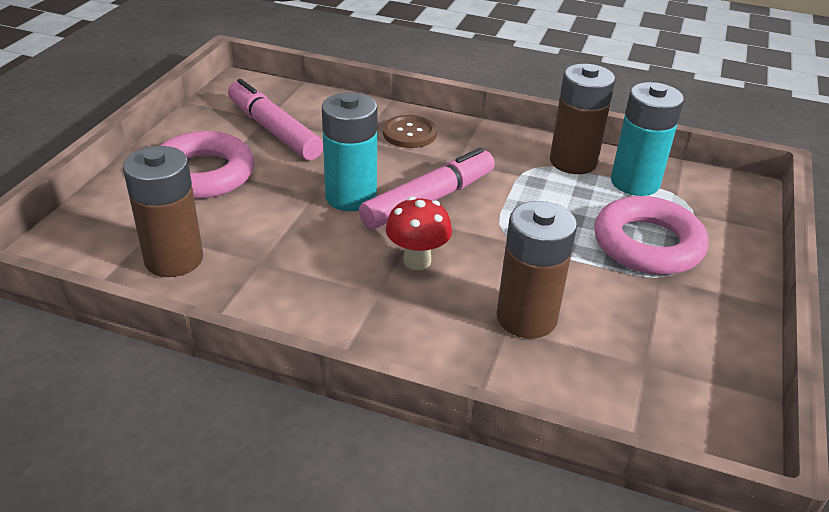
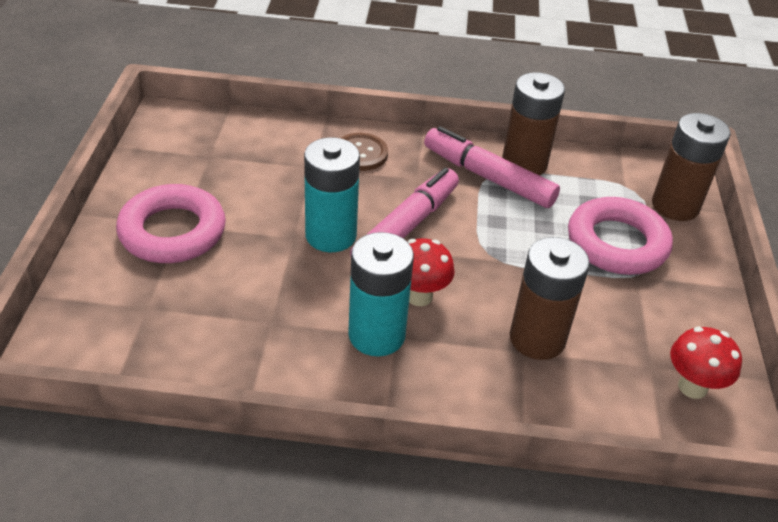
camera: 15 degrees left, 5 degrees up
brown battery [123,146,203,277] -> brown battery moved to [652,113,731,221]
pink marker [228,79,323,160] -> pink marker moved to [424,126,560,208]
turquoise battery [611,82,684,196] -> turquoise battery moved to [348,232,414,357]
none -> red mushroom [670,327,742,399]

